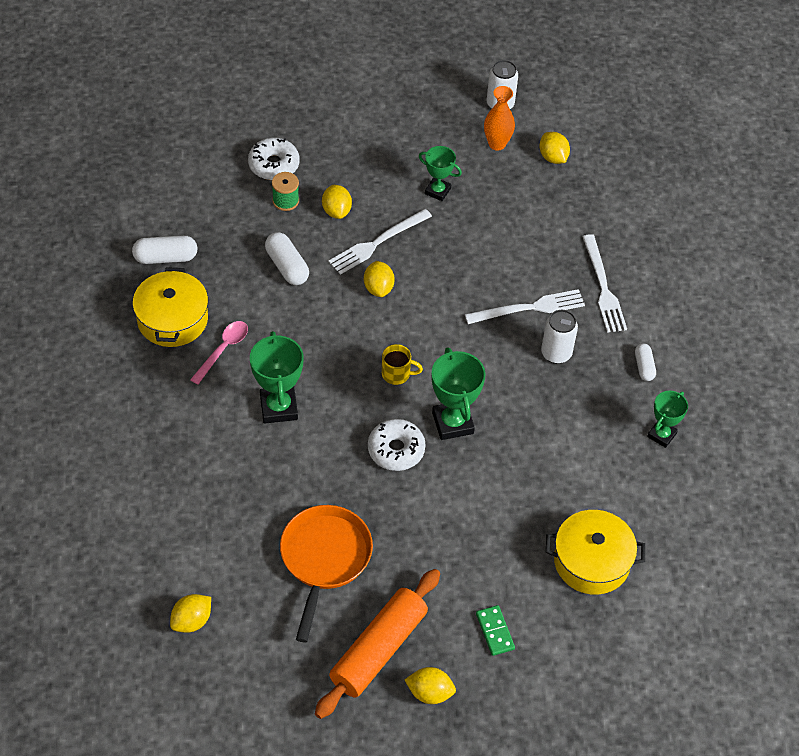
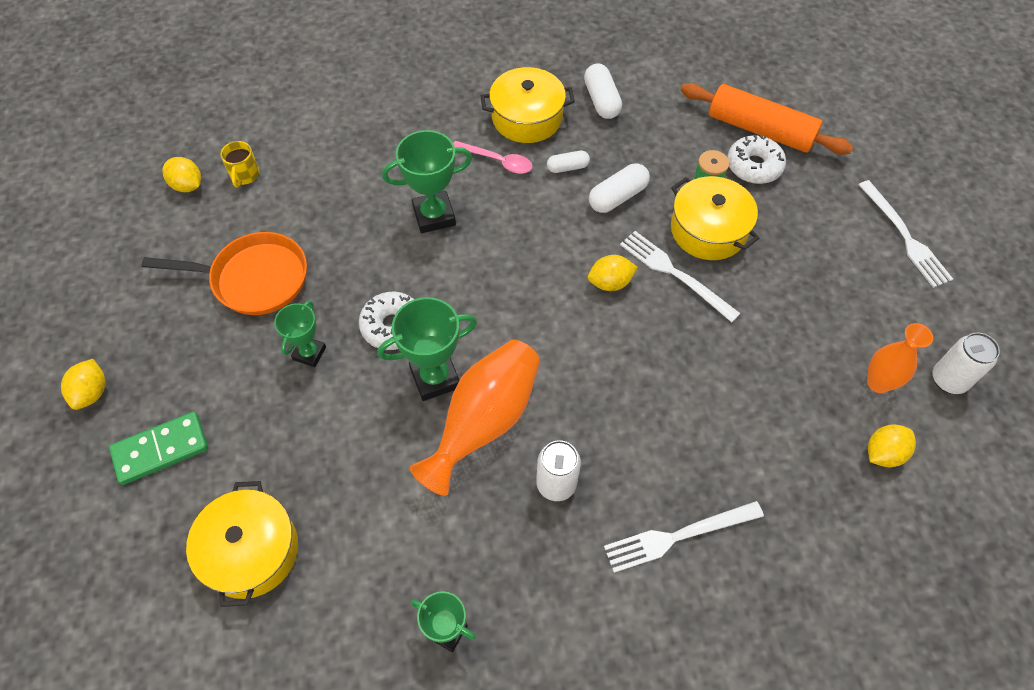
camera: 85 degrees right, 5 degrees up
orange rolling pin [315,569,440,719] -> orange rolling pin moved to [681,83,853,155]
yellow lemon [322,185,352,219] -> yellow pot [671,176,760,260]
yellow mug [382,344,423,385] -> yellow mug moved to [220,141,260,187]
green trophy [419,146,462,201] -> green trophy moved to [274,301,326,367]
white fork [465,289,585,324] -> white fork moved to [859,180,953,288]
green domino [476,605,515,656] -> green domino [109,412,208,485], size x1.57
white capsule [635,343,656,381] -> white capsule moved to [547,151,590,173]
none -> orange vase [410,340,540,496]

